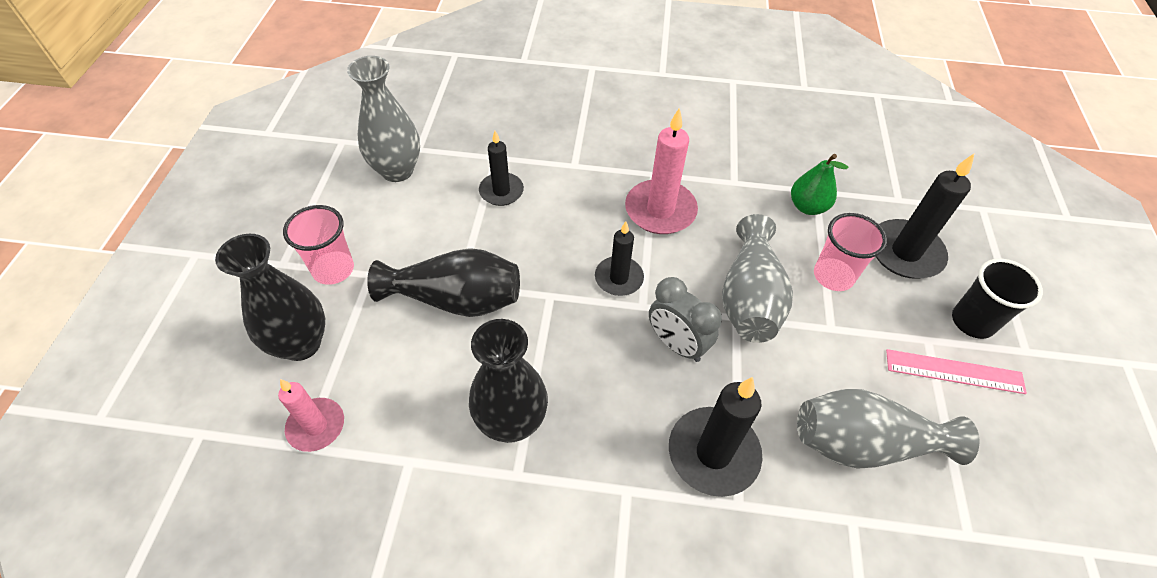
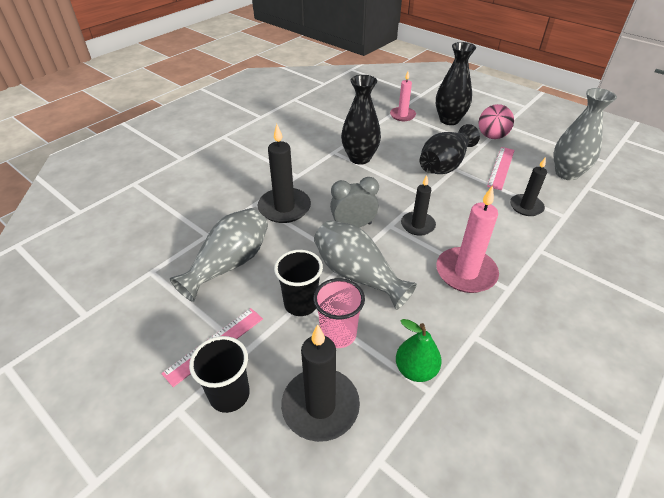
camera: 125 degrees right, 10 degrees down
pink cup [283,205,354,285] -> pink ball [478,104,514,139]
none -> black cup [274,250,323,316]
none -> pink ruler [487,147,515,190]

